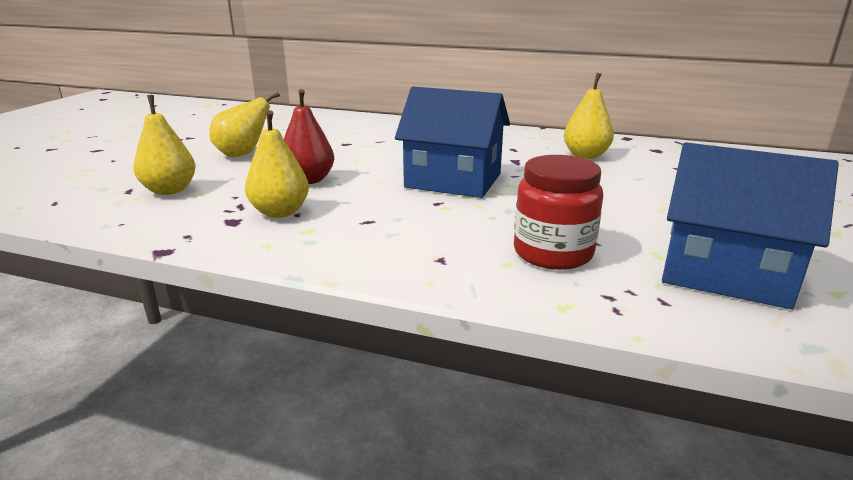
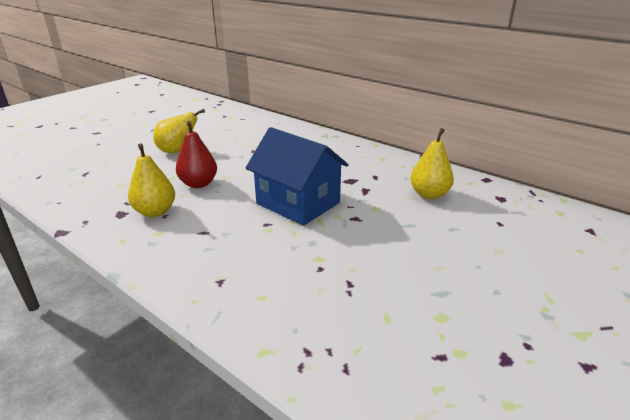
camera: 20 degrees right, 5 degrees up
yellow pear [133,95,196,195] -> none
red jar [514,155,603,270] -> none
blue house [662,143,839,309] -> none

